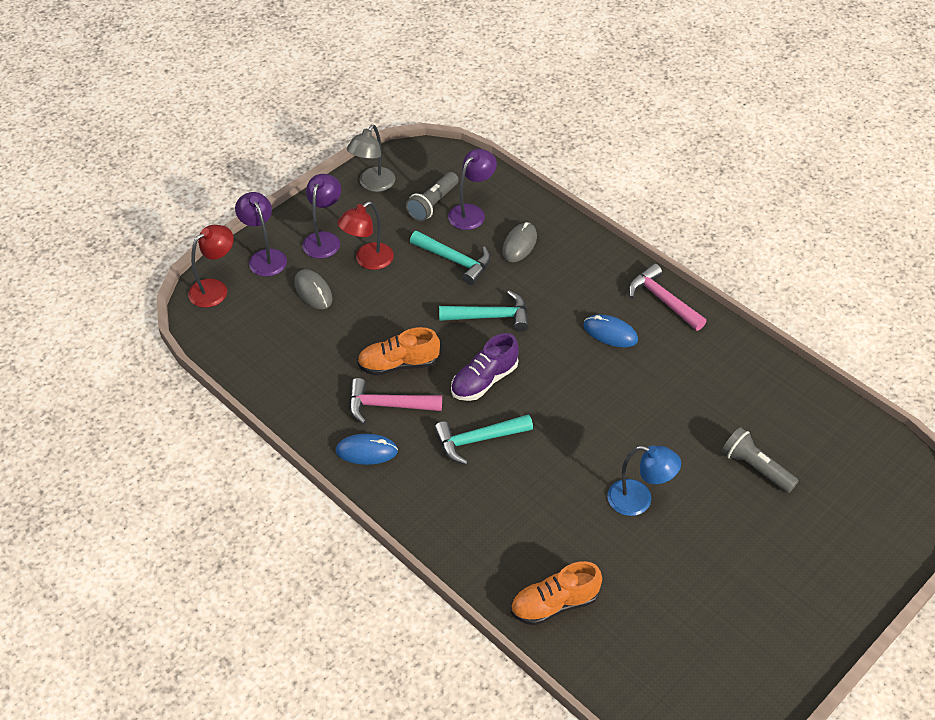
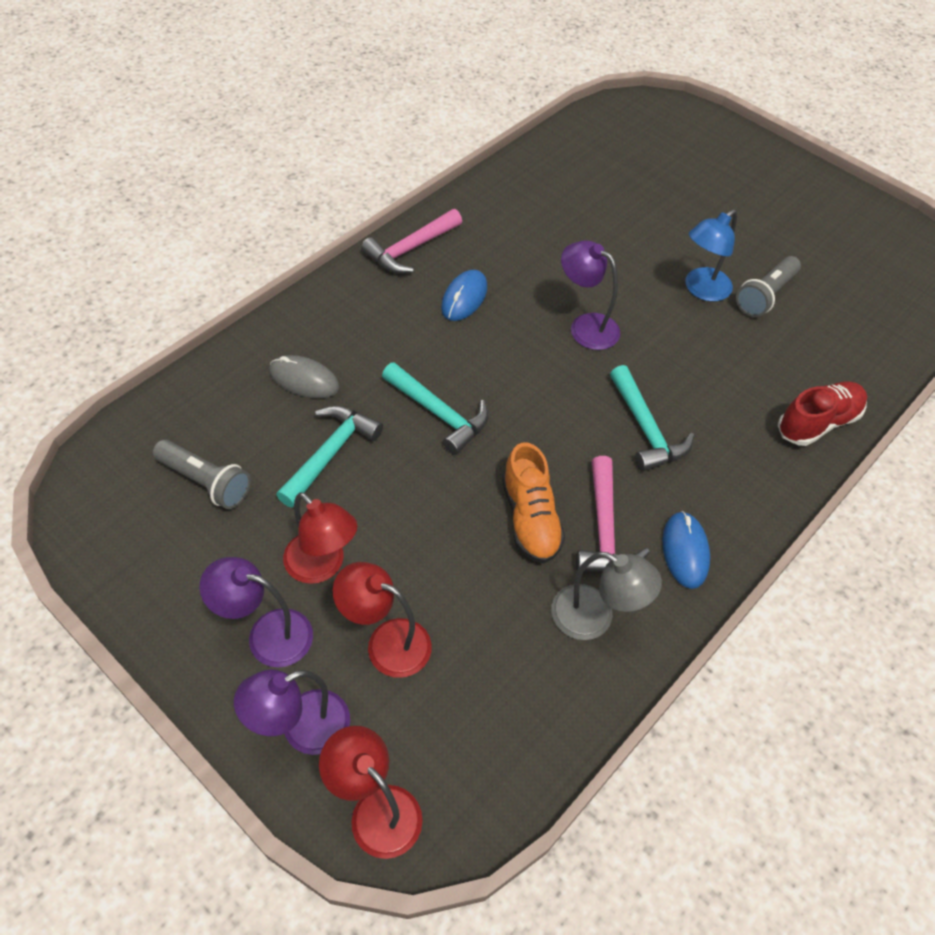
camera: 95 degrees left, 5 degrees up
grey mouse [294,269,333,309] -> red lamp [333,562,432,678]
grey lamp [347,125,395,192] -> grey lamp moved to [551,552,662,640]
turquoise hammer [439,291,529,332] -> turquoise hammer turned 135 degrees clockwise [382,362,489,455]
purple lamp [448,149,497,230] -> purple lamp moved to [561,240,620,350]
purple shoe [451,333,519,401] -> none
orange shoe [511,561,602,625] -> none
blue lamp [607,445,681,516] -> blue lamp turned 150 degrees counterclockwise [685,209,737,302]
grey flashlight [722,427,798,493] -> grey flashlight moved to [736,256,801,317]
none -> red shoe [778,382,867,446]

